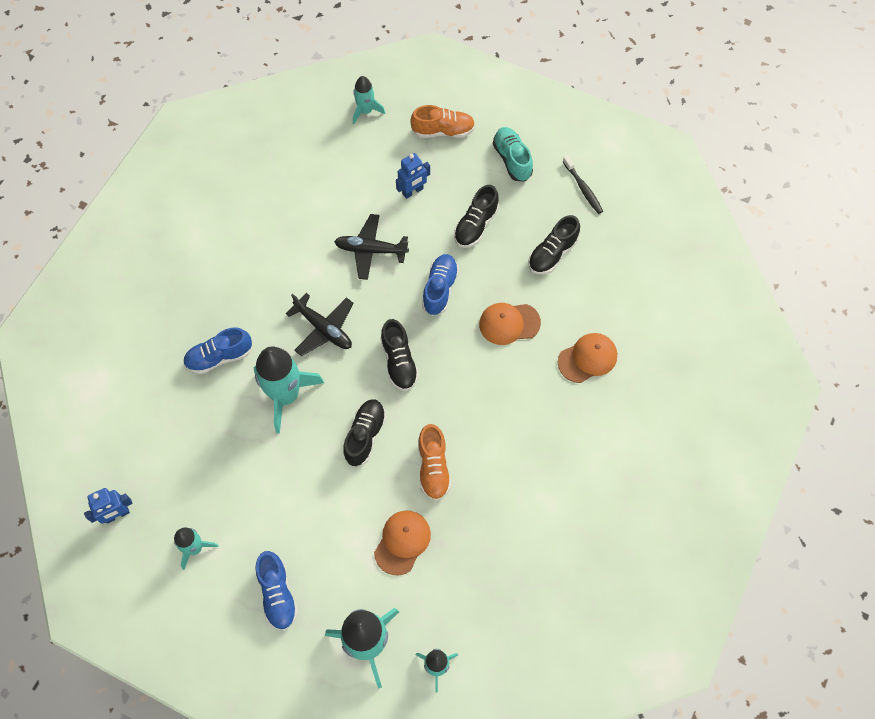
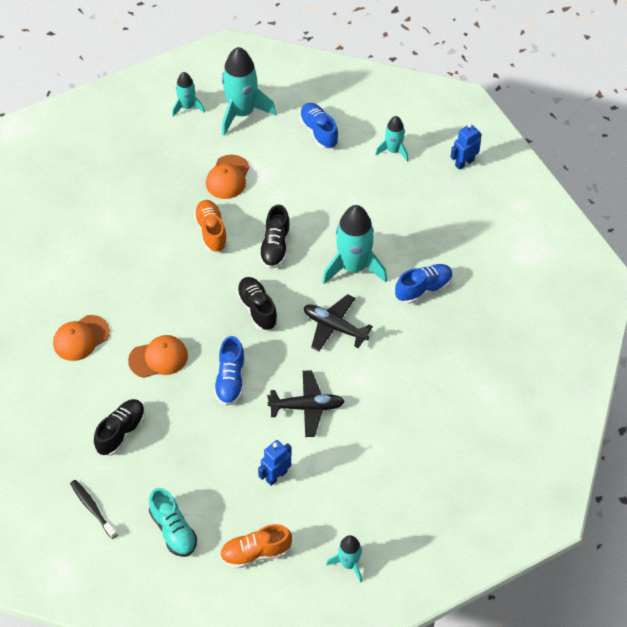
camera: 170 degrees right, 10 degrees down
black shoe [454,185,499,248] -> none

